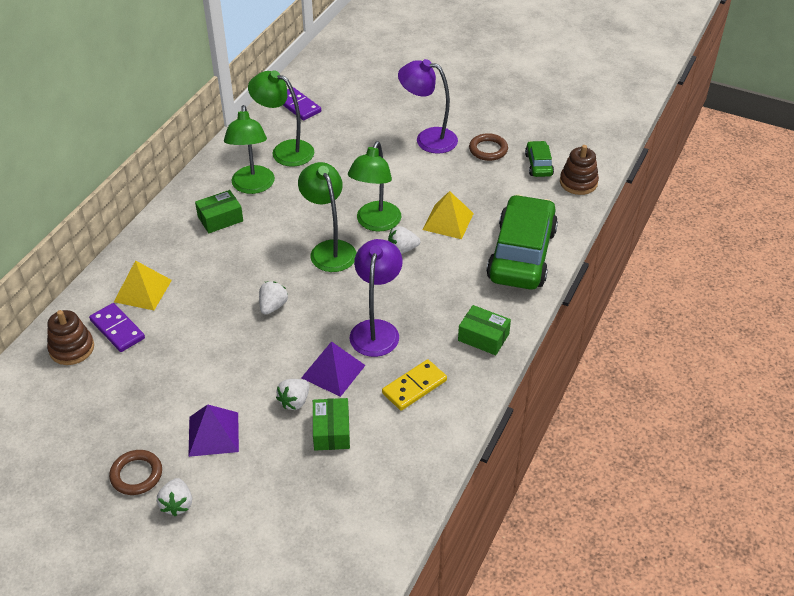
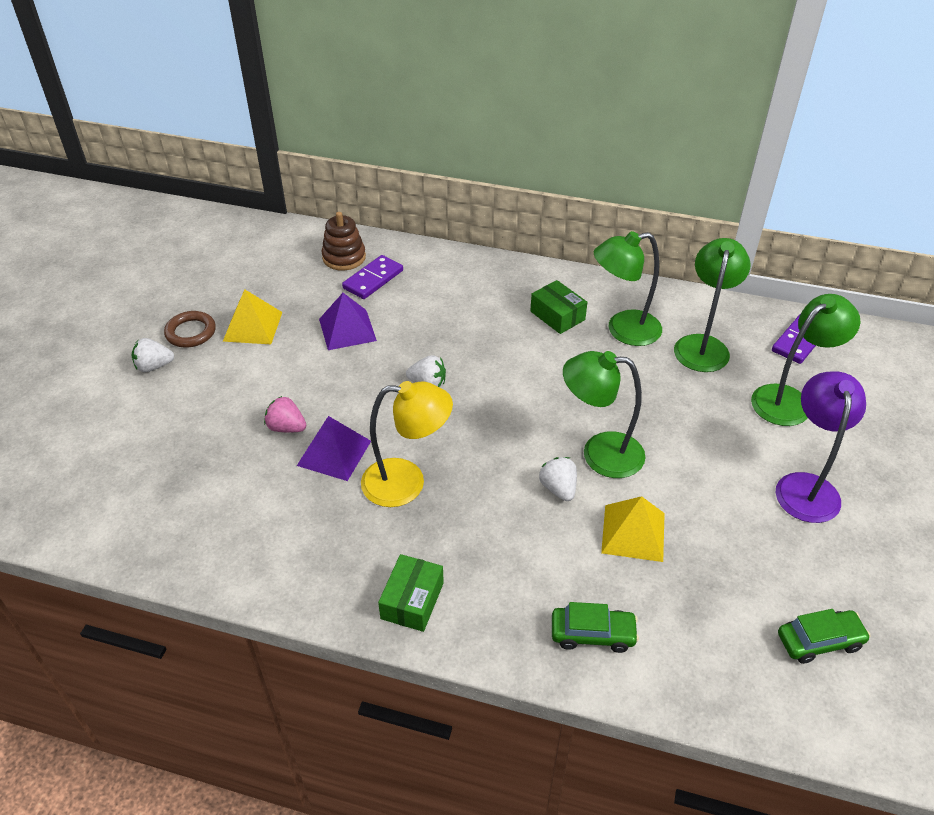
camera: 80 degrees right, 0 degrees up
yellow pyramid [114,260,172,310] -> yellow pyramid moved to [223,289,282,344]
purple pyramid [188,404,239,457] -> purple pyramid moved to [319,293,377,350]
white strawberry [276,379,309,410] -> pink strawberry [264,396,306,432]
green lamp [298,162,357,272] -> green lamp moved to [751,294,860,426]
green box [313,398,350,451] -> none
purple lamp [350,239,403,357] -> yellow lamp [361,381,453,507]
yellow domino [382,359,447,411] -> none
brown ring [469,133,508,161] -> none
green car [486,194,558,290] -> green car [552,602,639,653], size x0.45
brown stacking toy [560,145,599,195] -> none

